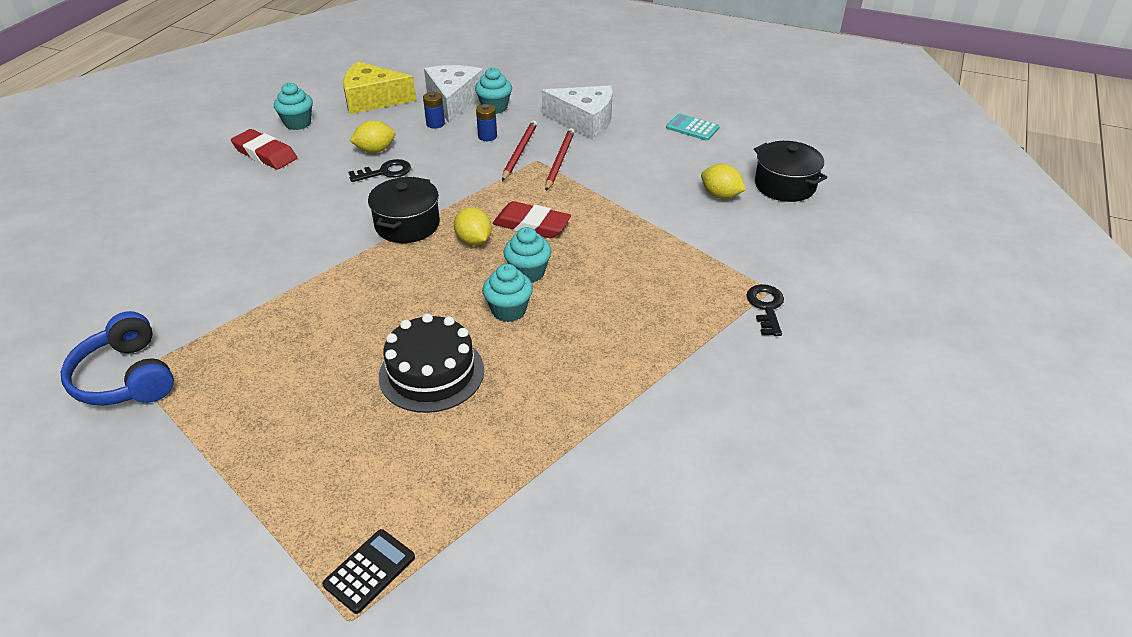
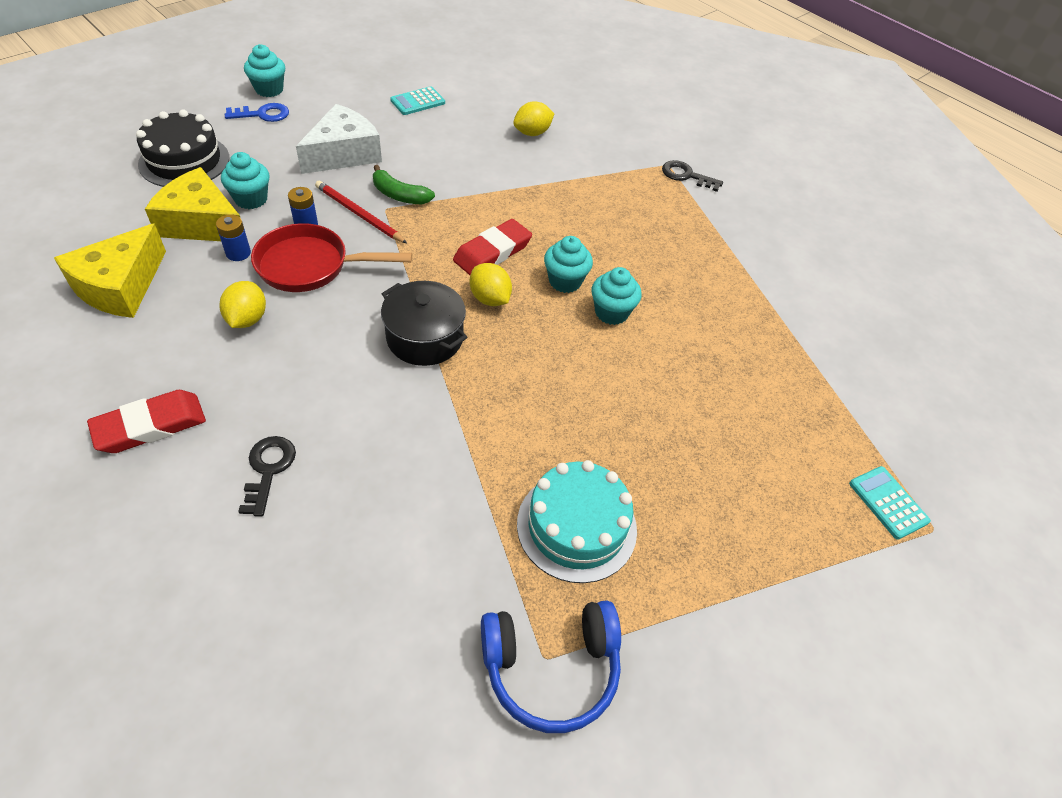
camera: 70 degrees left, 10 degrees up
turquoise cupcake [274,82,313,130] -> turquoise cupcake moved to [244,44,285,97]
black calculator [322,529,415,614] -> turquoise calculator [849,466,931,540]
black key [348,159,411,182] -> black key moved to [238,436,296,517]
black cake [379,313,484,413] -> black cake moved to [136,110,230,187]
white cheese [424,65,483,123] -> yellow cheese [145,167,240,241]
yellow lemon [454,207,492,246] -> yellow lemon turned 60 degrees clockwise [469,263,512,306]
red pencil [545,128,575,191] -> green banana [373,165,435,204]
black pot [754,141,827,202] -> none
none -> blue key [225,103,289,122]
none -> red pan [251,223,412,292]
none -> turquoise cake [517,460,637,583]

